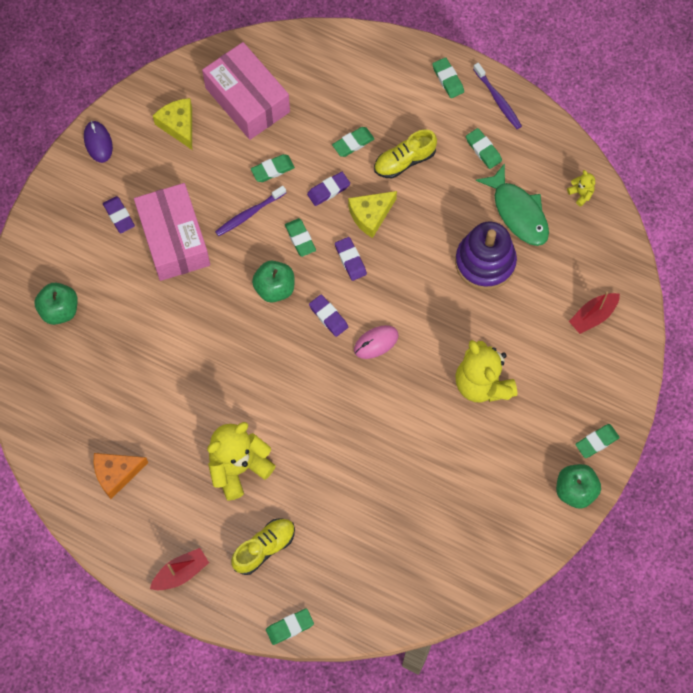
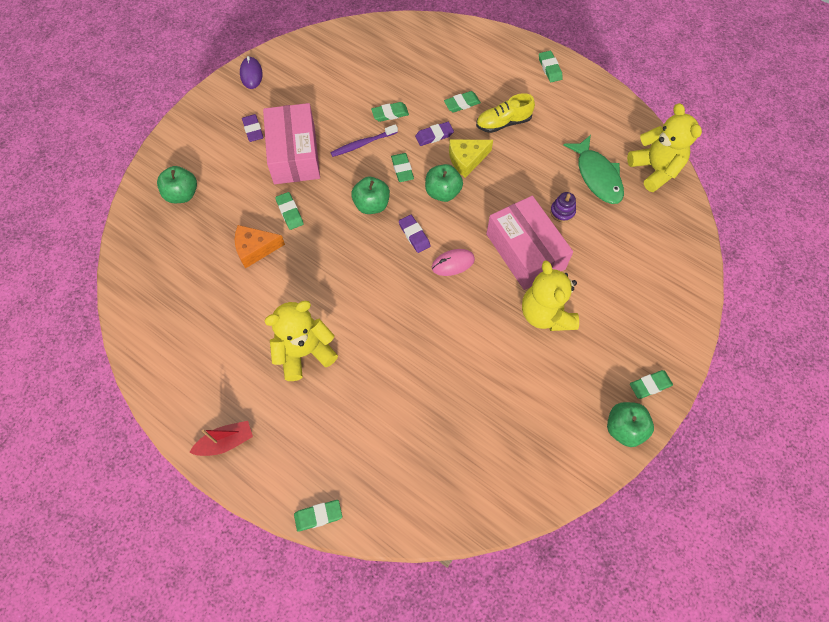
camera: 10 degrees right, 5 degrees down
orange cheese [94,453,148,499] -> orange cheese moved to [235,225,285,268]
yellow cheese [153,98,192,150] -> none
pink box [202,42,290,140] -> pink box moved to [486,196,573,290]
yellow shoe [231,518,295,575] -> none
purple eraser [335,237,367,281] -> green apple [425,164,463,202]
purple stacking toy [455,221,517,290] -> purple stacking toy [550,192,576,222], size x0.46
green eraser [466,128,502,169] -> green eraser moved to [275,192,303,230]
purple toothbrush [473,63,522,129] -> none
yellow teddy bear [567,170,595,207] -> yellow teddy bear [627,103,702,192], size x2.33
red boat [569,292,620,334] -> none

